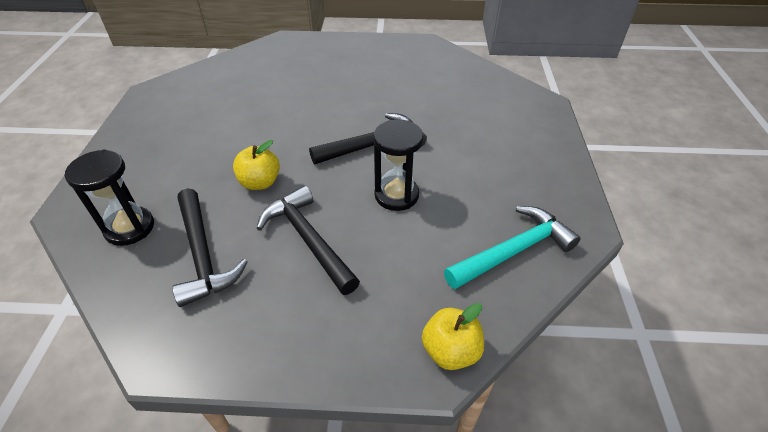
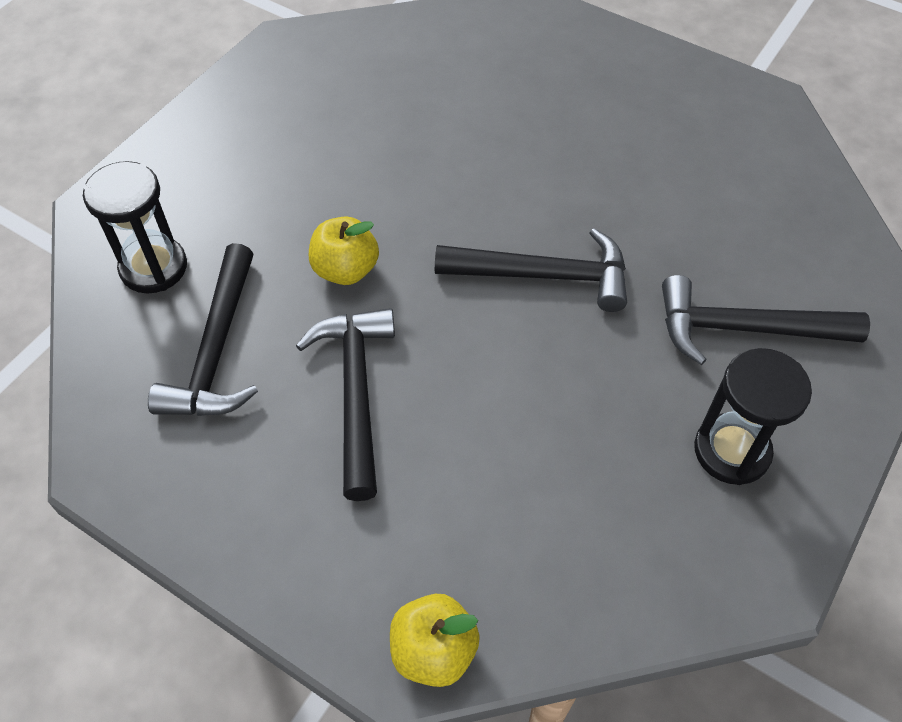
camera: 30 degrees right, 10 degrees up
black hourglass [373,119,424,211] -> black hourglass moved to [694,348,812,485]
turquoise hammer [444,206,580,289] -> none
none -> black hammer [662,275,870,365]

